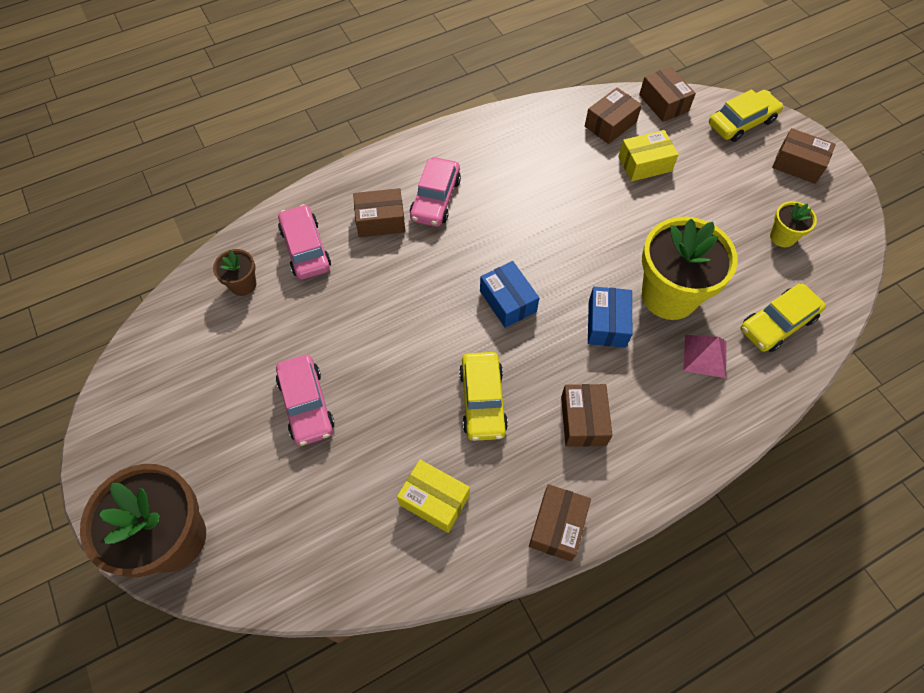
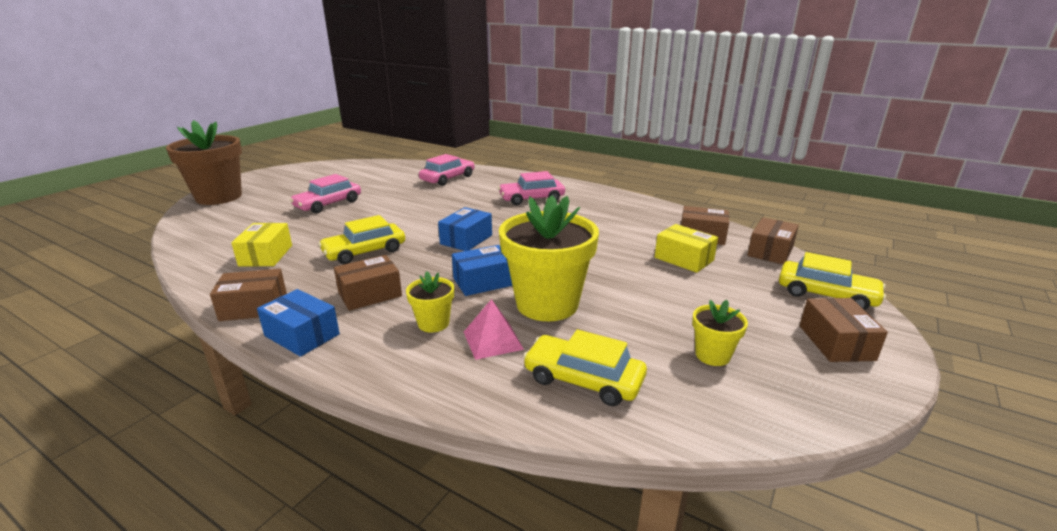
camera: 60 degrees right, 35 degrees down
brown flower pot [213,249,256,296] -> none
brown box [353,188,406,237] -> none
none -> blue box [257,289,340,357]
none -> yellow flower pot [406,271,454,332]

